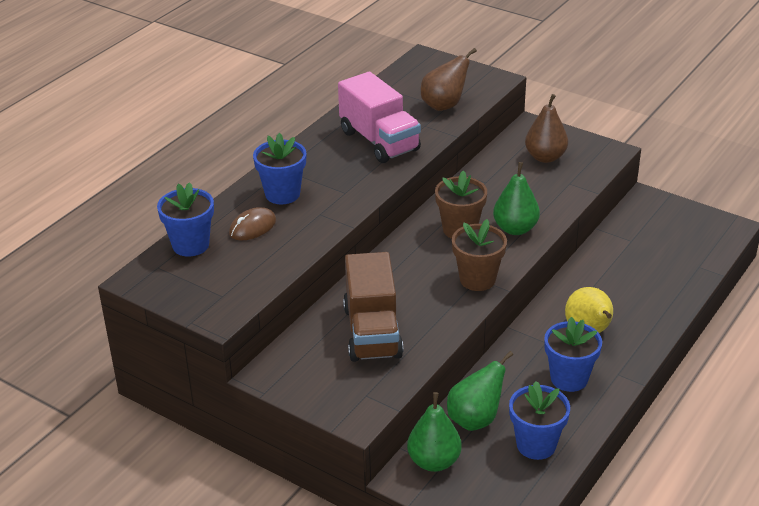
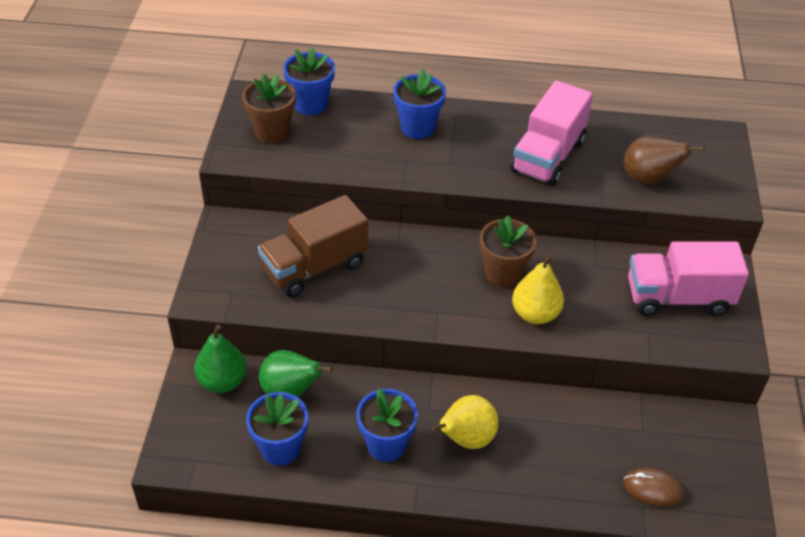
camera: 60 degrees right, 10 degrees up
brown mouse [229,207,276,240] -> brown mouse moved to [623,468,684,507]
brown flower pot [452,219,507,291] -> brown flower pot moved to [242,74,296,144]
green pear [493,162,540,235] -> yellow pear [512,254,564,324]
brown pear [525,94,568,163] -> pink truck [628,241,749,316]

